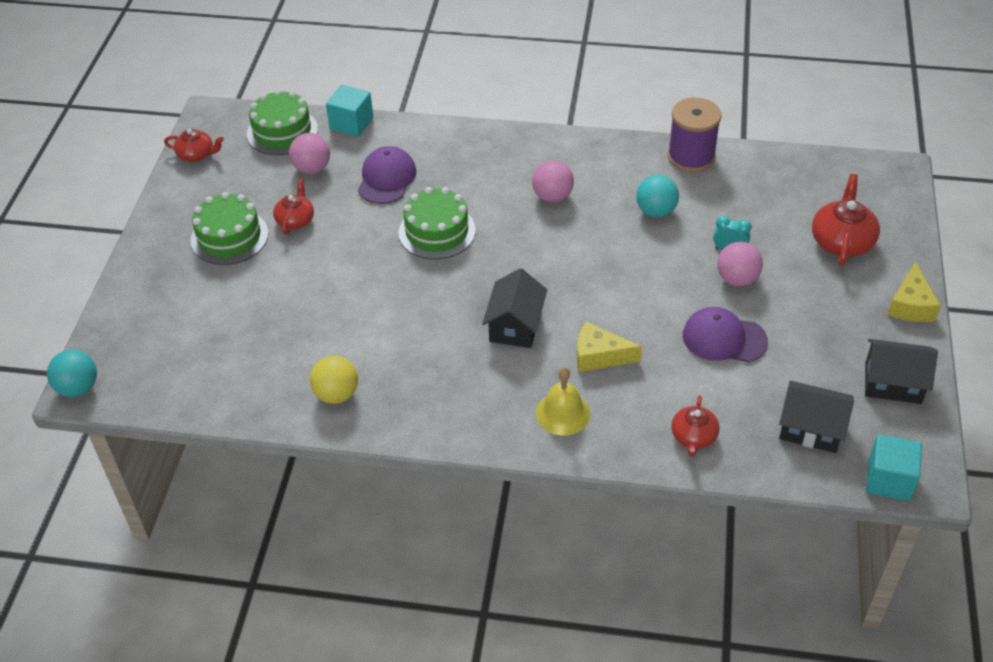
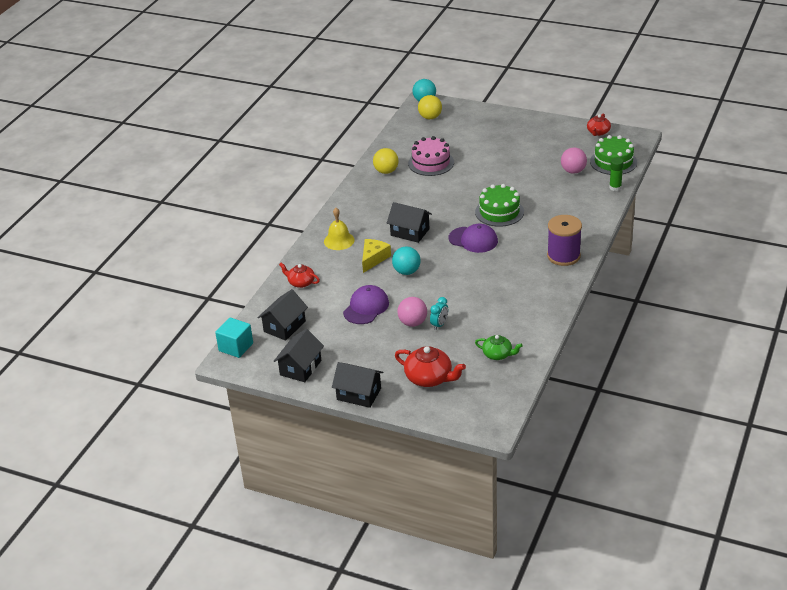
camera: 105 degrees right, 10 degrees down
green cake [190,192,268,265] -> none
red teapot [273,178,314,235] -> none
turquoise cube [326,85,373,137] -> green glue stick [609,158,624,191]
purple cap [358,146,417,204] -> purple cap moved to [449,224,498,253]
pink ball [532,160,574,202] -> none
turquoise ball [636,175,679,217] -> turquoise ball moved to [392,246,420,275]
purple spool [668,98,721,172] -> purple spool moved to [547,215,582,266]
yellow cheese [888,262,941,322] -> black house [332,362,383,408]
none -> pink cake [408,136,454,176]
none -> yellow ball [418,95,442,119]
none -> green teapot [475,335,523,360]

